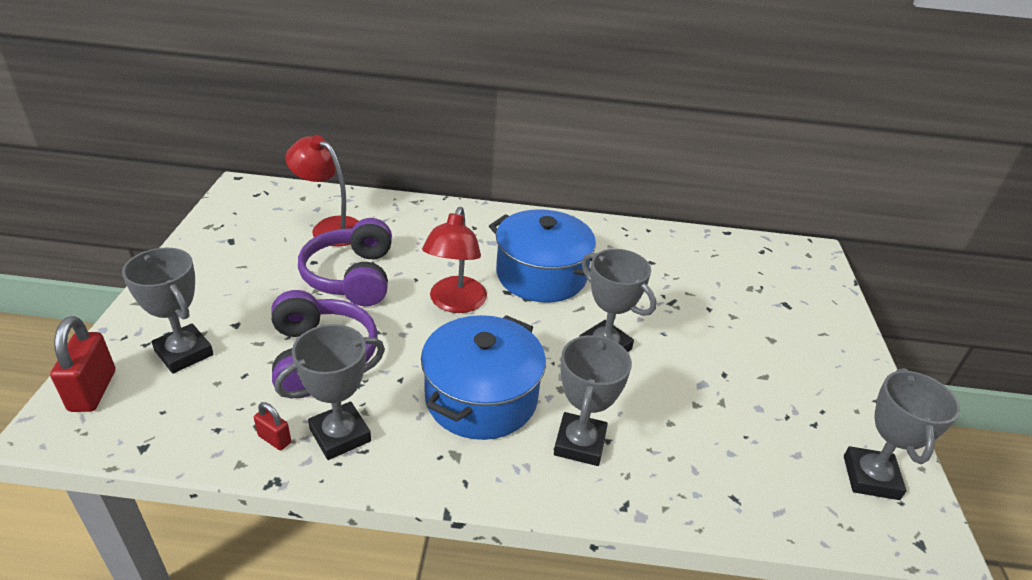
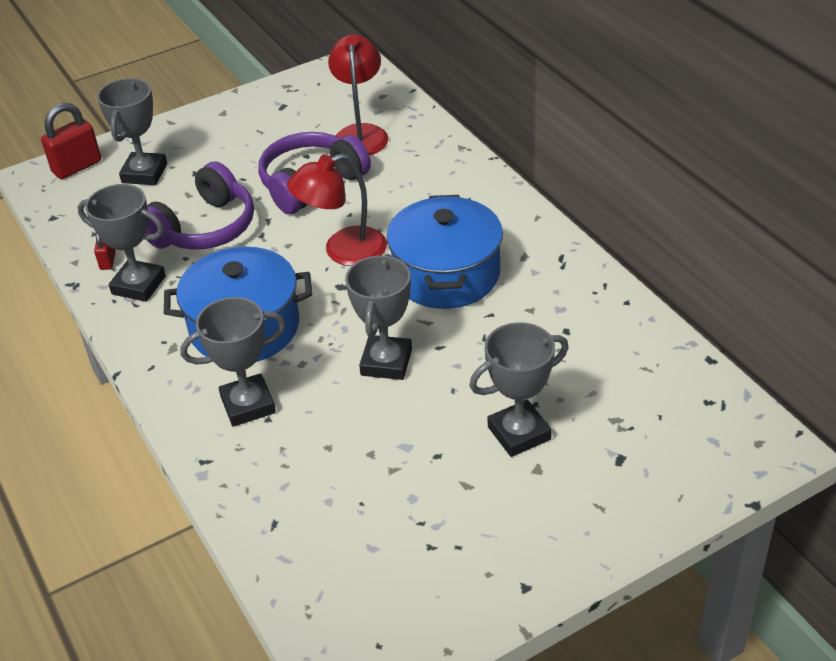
camera: 60 degrees right, 5 degrees up
grey trophy [844,368,960,500] -> grey trophy moved to [469,322,569,457]

